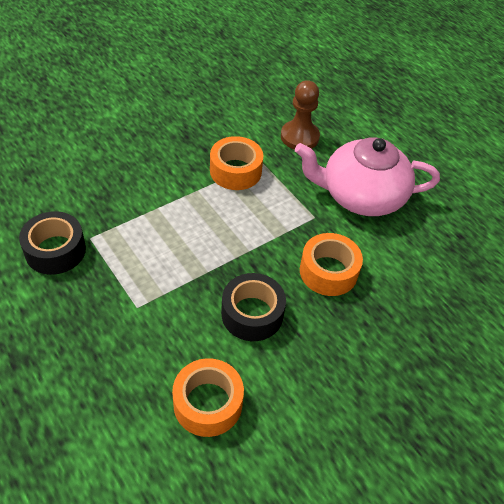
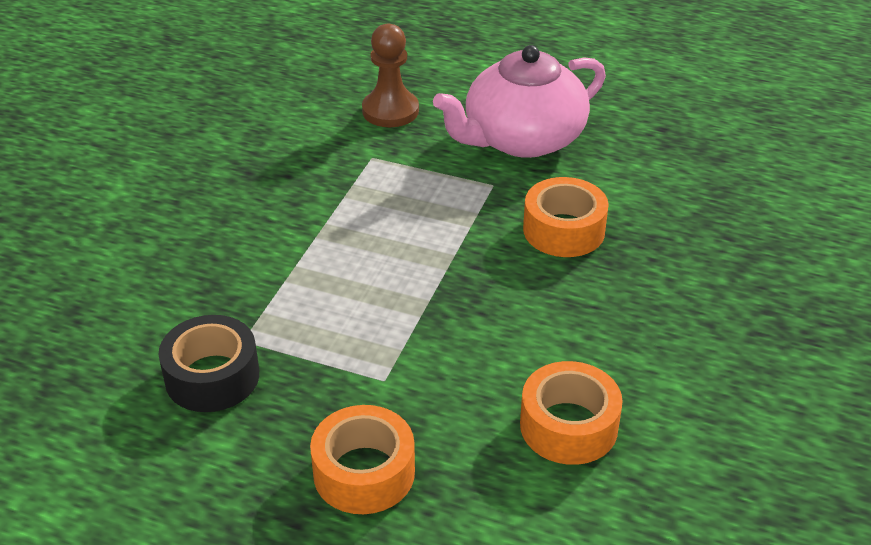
camera: 30 degrees left, 10 degrees down
orange tape [210,136,264,190] -> orange tape moved to [310,405,415,514]
black tape [221,273,286,341] -> none

